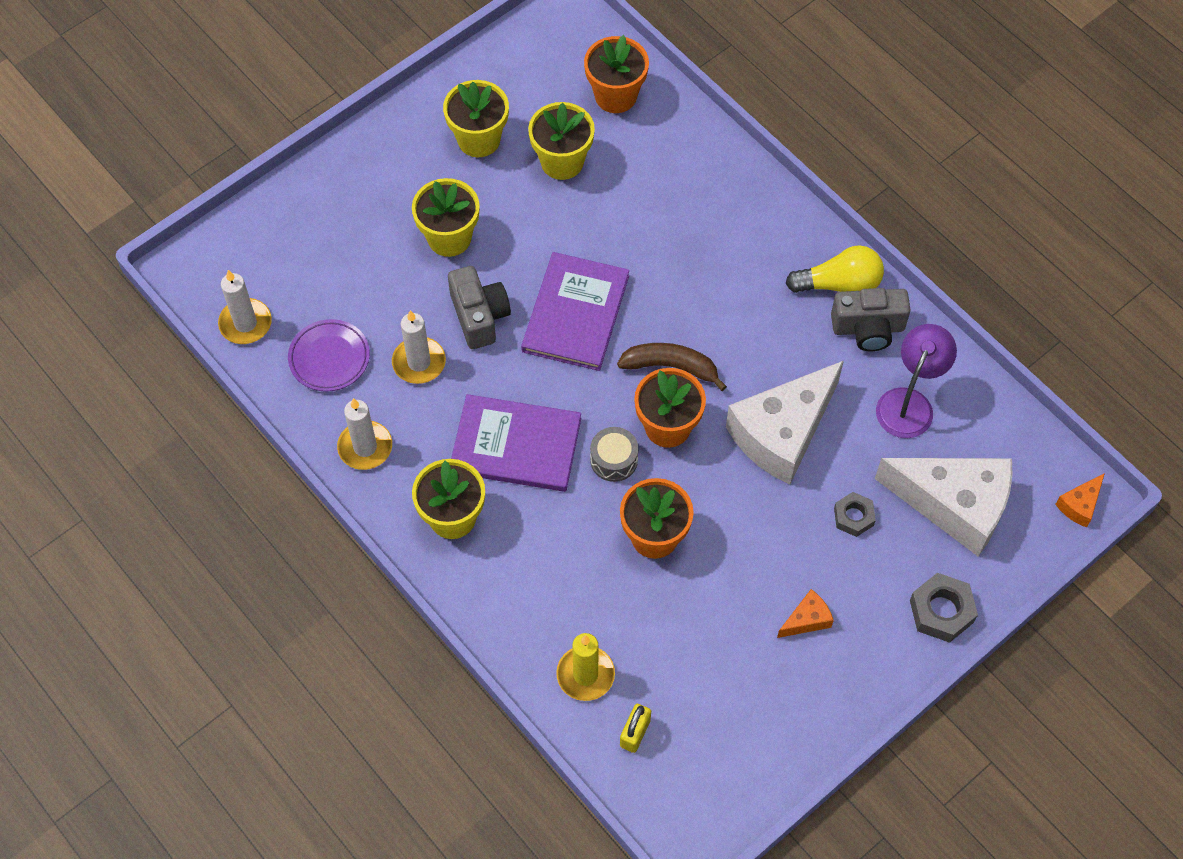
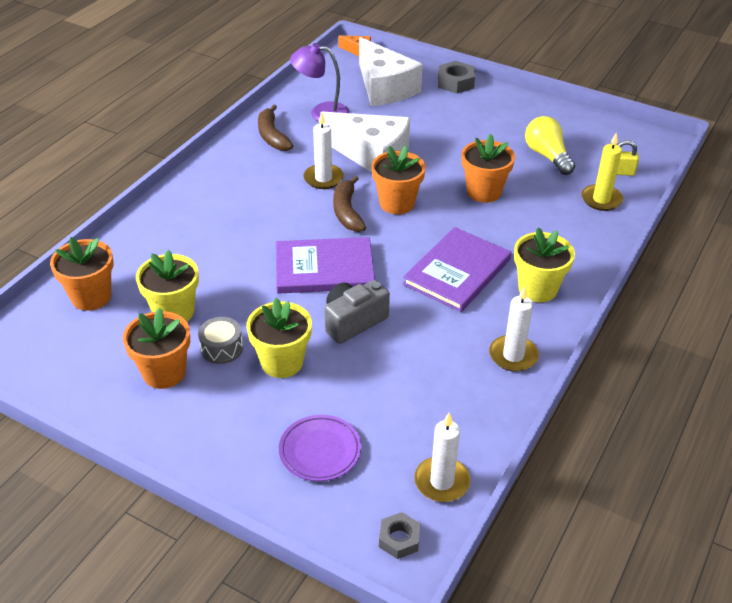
camera: 110 degrees left, 20 degrees down
purple plate [288,319,370,392] -> purple plate moved to [279,415,361,481]
white candle [392,310,446,384] -> white candle moved to [303,112,344,189]
yellow flower pot [443,80,509,157] -> orange flower pot [123,308,190,389]
purple book [451,394,581,492] -> purple book turned 45 degrees clockwise [403,227,512,312]
grey drum [590,427,638,482] -> grey drum moved to [198,317,243,364]
orange cheese [777,589,834,638] -> none
yellow light bulb [786,245,884,293] -> yellow light bulb moved to [525,116,575,175]
grey camera [831,288,910,351] -> brown banana [258,104,293,151]
grey nut [834,492,876,537] -> grey nut moved to [379,512,420,559]
white cheese [875,458,1012,557] -> white cheese turned 150 degrees clockwise [359,37,423,106]

